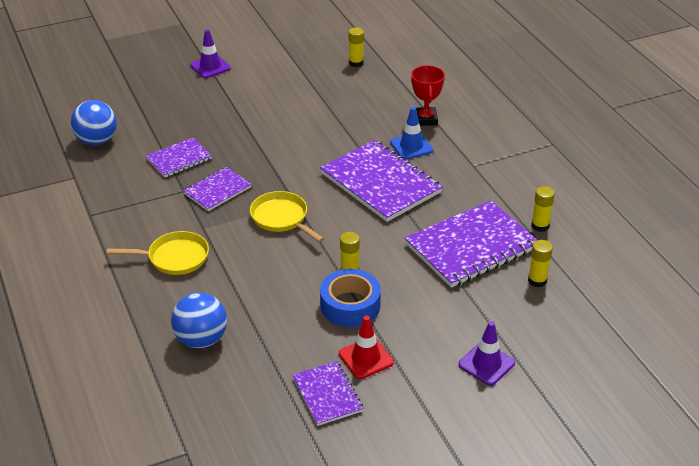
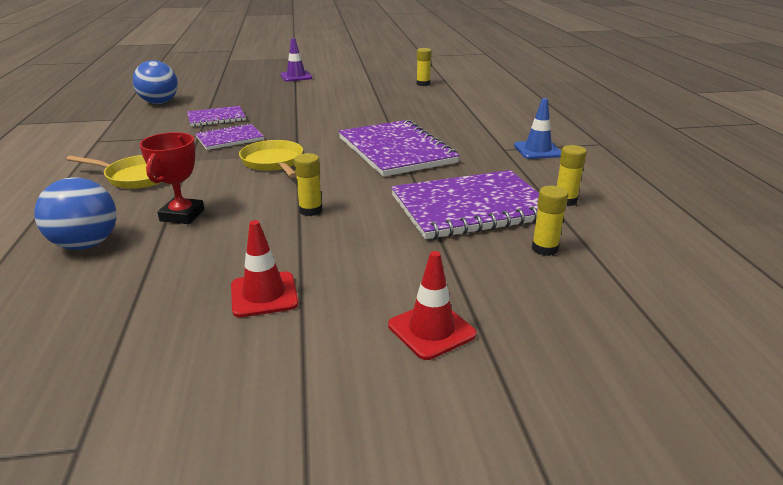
camera: 15 degrees right, 10 degrees down
purple notebook [292,361,364,426] -> none
blue tape [320,269,381,327] -> none
blue traffic cone [390,107,433,160] -> blue traffic cone moved to [514,98,561,159]
red trophy [411,65,445,126] -> red trophy moved to [140,132,204,224]
purple traffic cone [459,321,515,386] -> red traffic cone [388,251,477,360]

